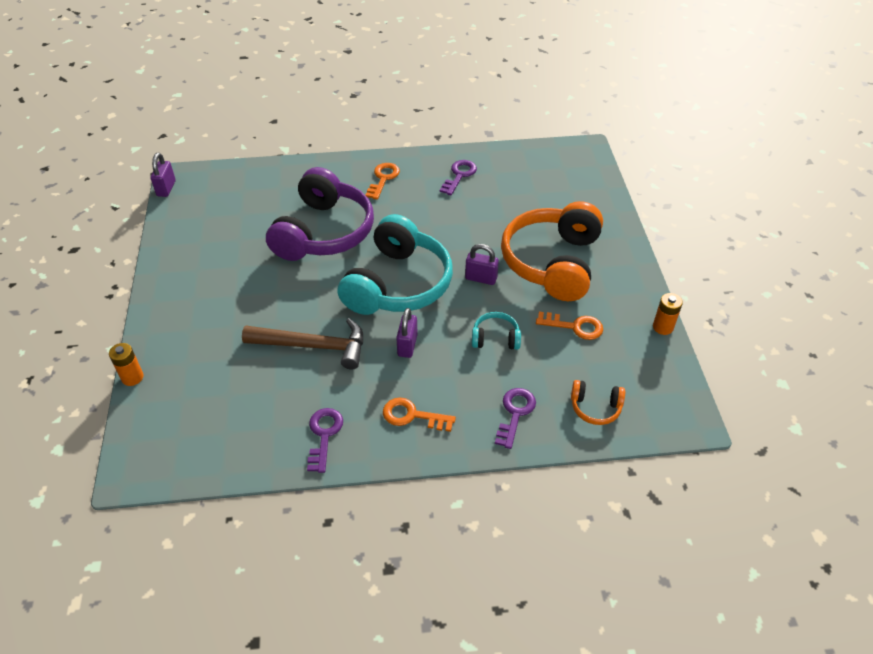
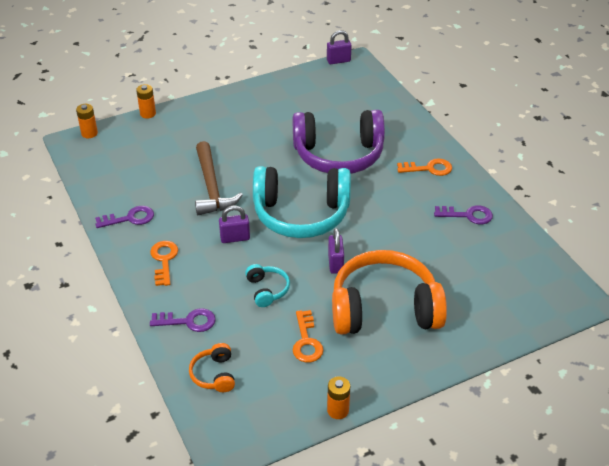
camera: 70 degrees right, 5 degrees down
none -> orange battery [76,104,98,138]

